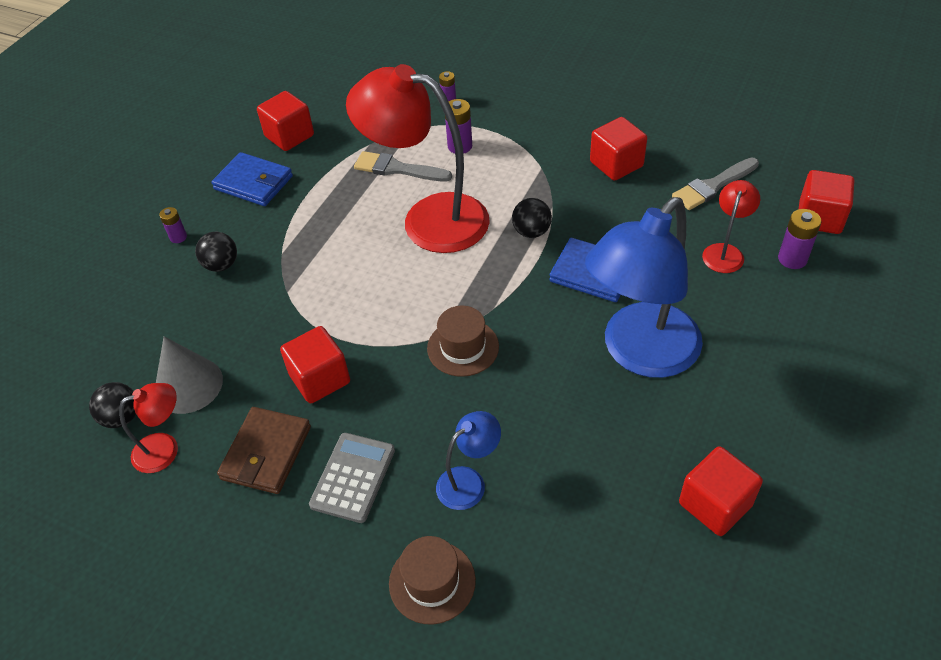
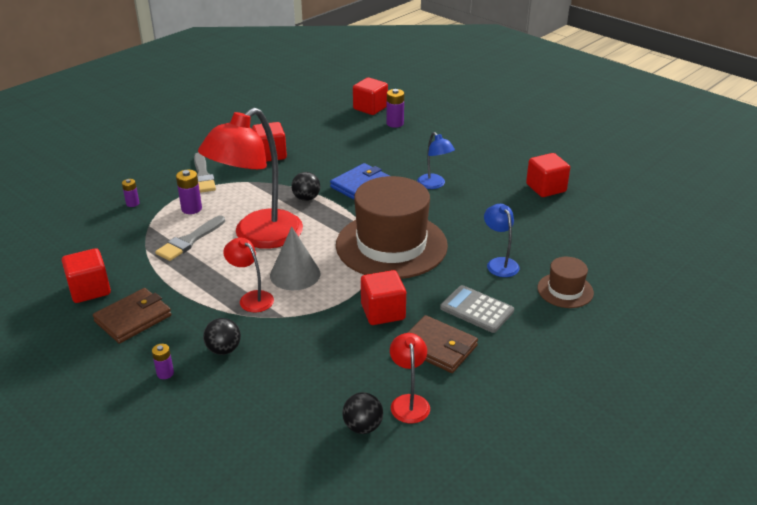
camera: 75 degrees left, 15 degrees down
grey cone [156,336,223,414] -> grey cone moved to [270,227,320,290]
blue wallet [211,152,293,206] -> brown wallet [93,288,172,343]
brown hat [427,306,499,377] -> brown hat [336,176,448,279], size x2.16
blue lamp [585,197,703,378] -> blue lamp [417,132,455,189], size x0.46
grey brush [672,158,759,210] -> grey brush moved to [194,152,216,193]
red lamp [702,180,760,273] -> red lamp moved to [223,238,274,313]

